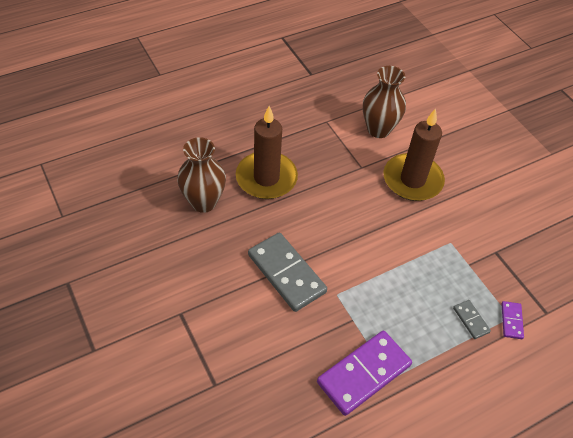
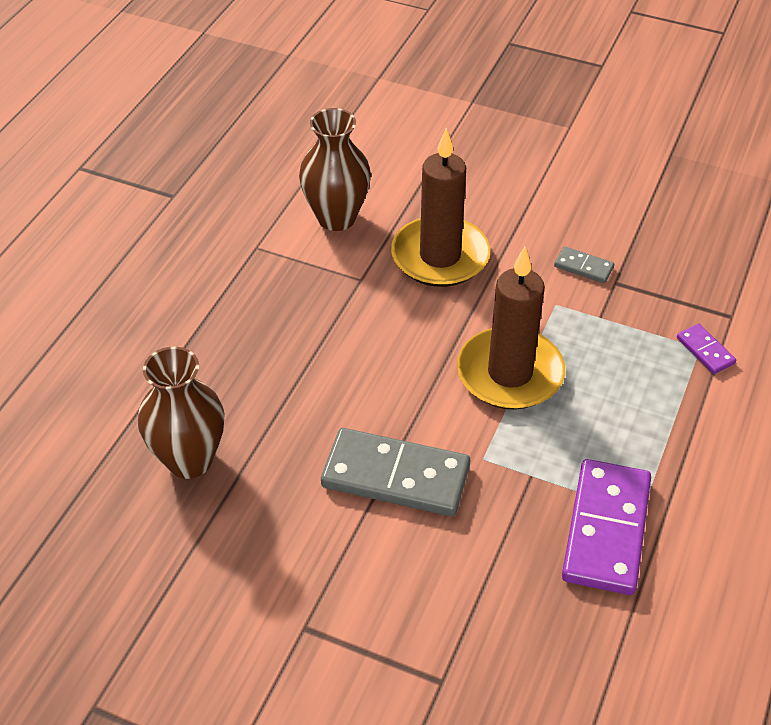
camera: 35 degrees left, 5 degrees down
brown candle [236,106,298,199] -> brown candle moved to [457,247,565,410]
grey domino [453,300,491,339] -> grey domino moved to [554,246,614,283]

